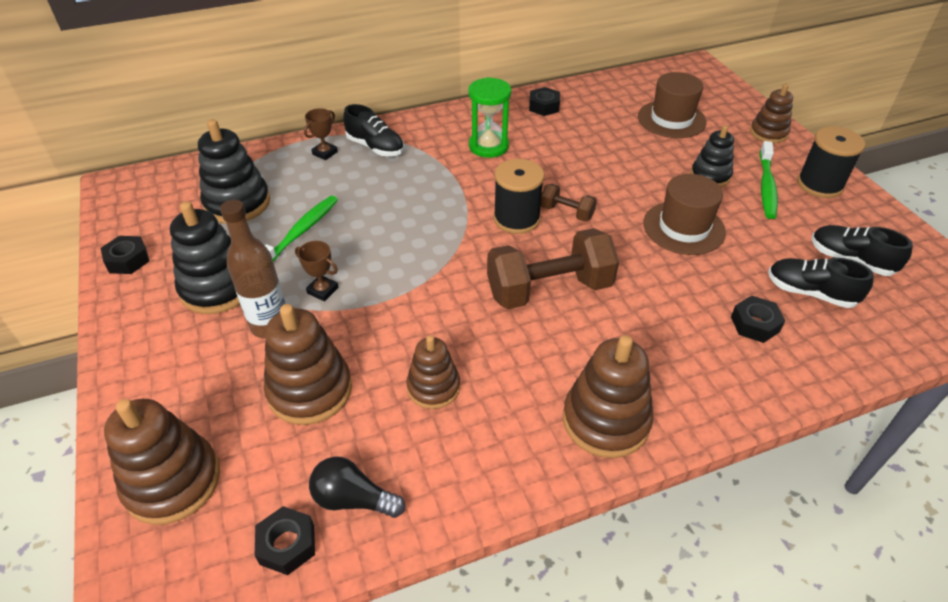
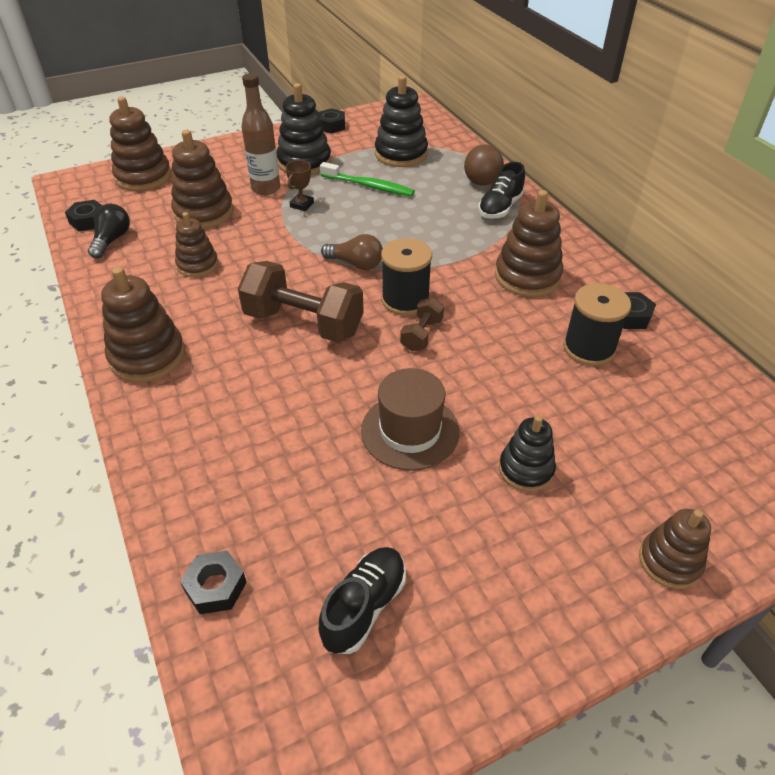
camera: 85 degrees right, 0 degrees up
brown trophy [304,108,338,160] -> brown ball [464,144,504,186]
green hourglass [468,77,511,158] -> brown stacking toy [495,190,563,297]
brown dumbbell [487,228,619,309] -> brown dumbbell turned 45 degrees counterclockwise [238,261,364,343]
brown hat [638,72,707,138] -> none
black nut [731,295,785,343] -> black nut moved to [180,551,247,614]
green toothbrush [759,141,778,219] -> none
black shoe [768,258,874,308] -> none
black spool [797,126,865,198] -> black spool moved to [563,283,631,366]
none -> brown light bulb [321,234,383,270]

